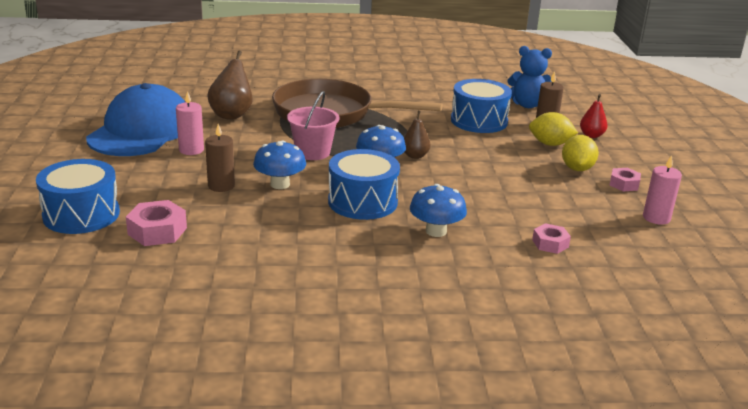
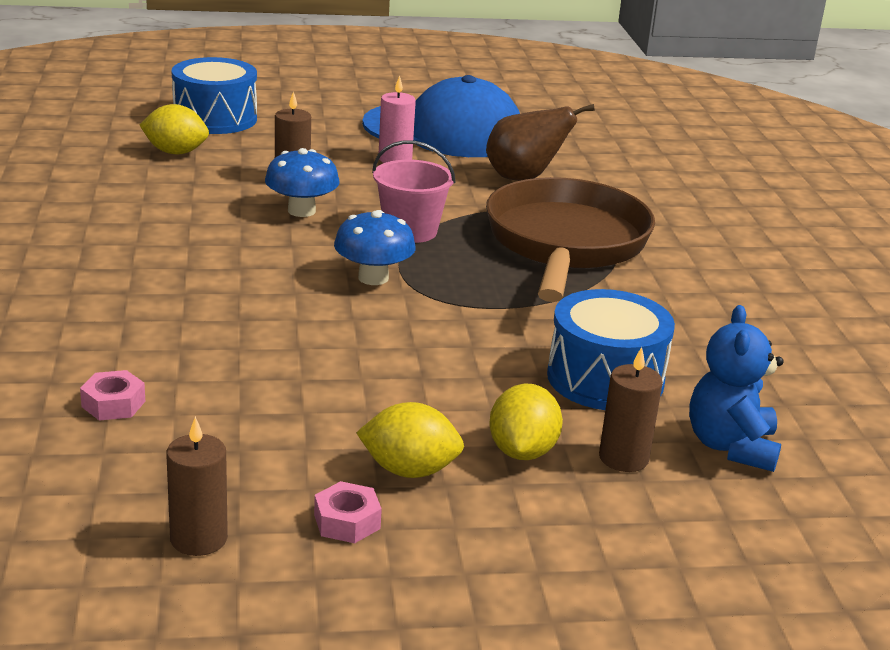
camera: 85 degrees right, 0 degrees up
pink nut [126,200,187,246] -> yellow lemon [140,104,209,154]
blue drum [328,149,400,220] -> none
brown pear [404,111,430,159] -> none
blue mushroom [410,184,467,237] -> none
red pear [580,94,608,138] -> none
pink candle [643,155,682,225] -> brown candle [166,416,228,556]

